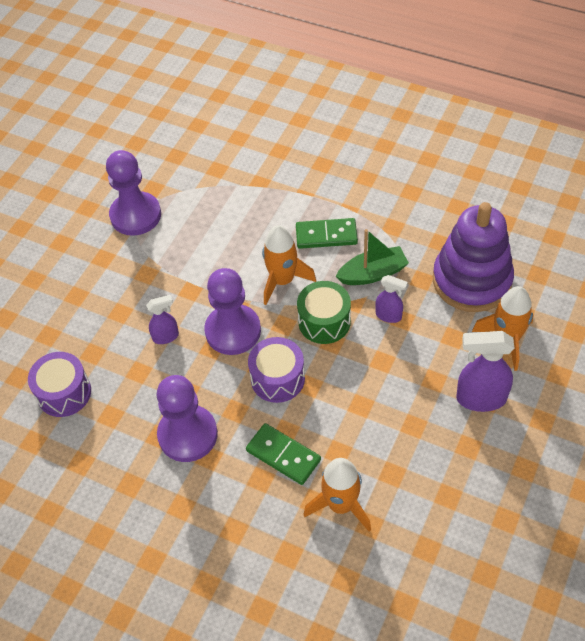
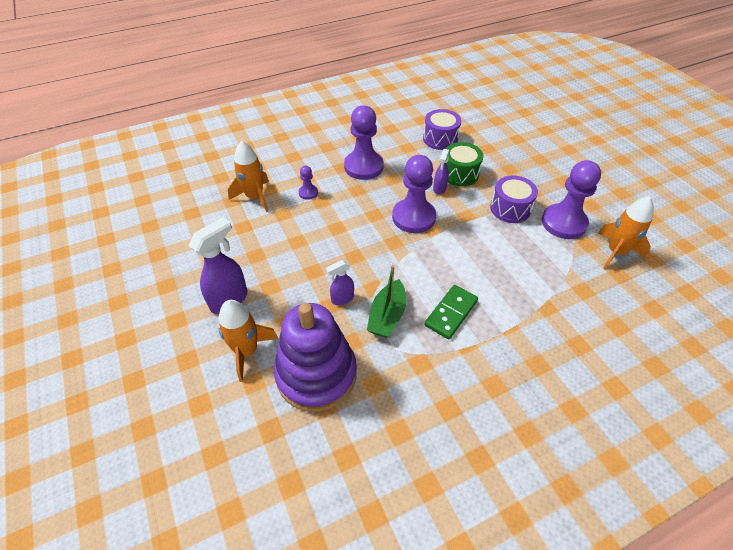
camera: 125 degrees right, 5 degrees down
green domino [246,423,321,485] -> purple pawn [299,165,318,200]
purple drum [248,337,305,403] -> purple drum moved to [490,176,538,223]
orange rocket [262,225,316,305] -> orange rocket moved to [598,197,654,269]
green drum [297,281,351,344] -> green drum moved to [446,142,483,186]

